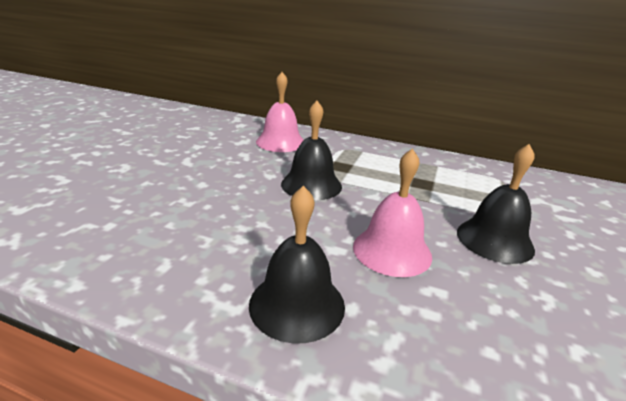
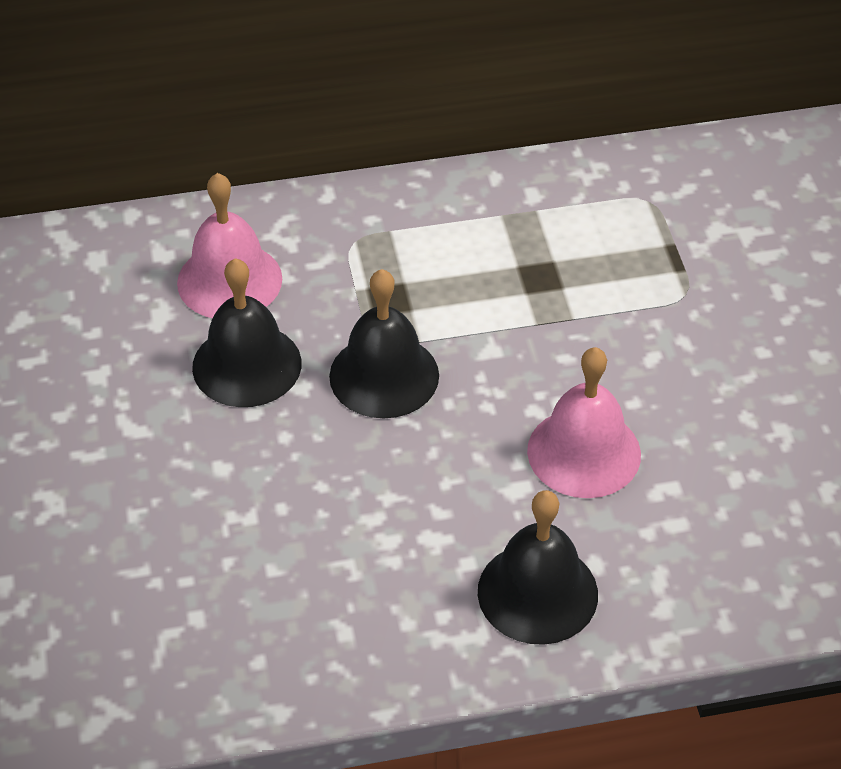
camera: 30 degrees left, 20 degrees up
black bell [457,144,535,264] -> black bell moved to [192,258,301,407]

